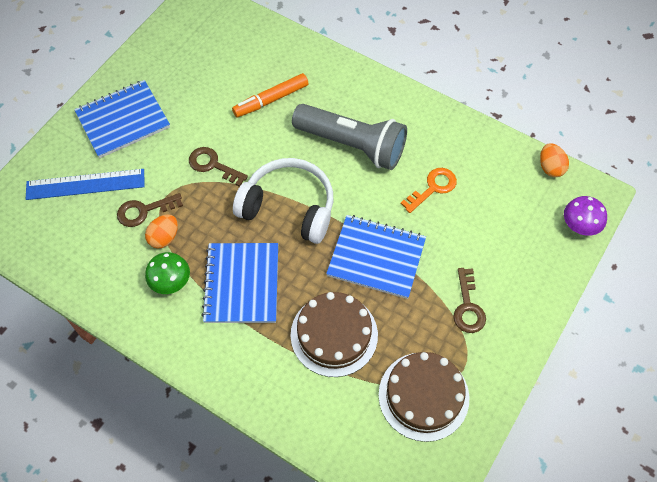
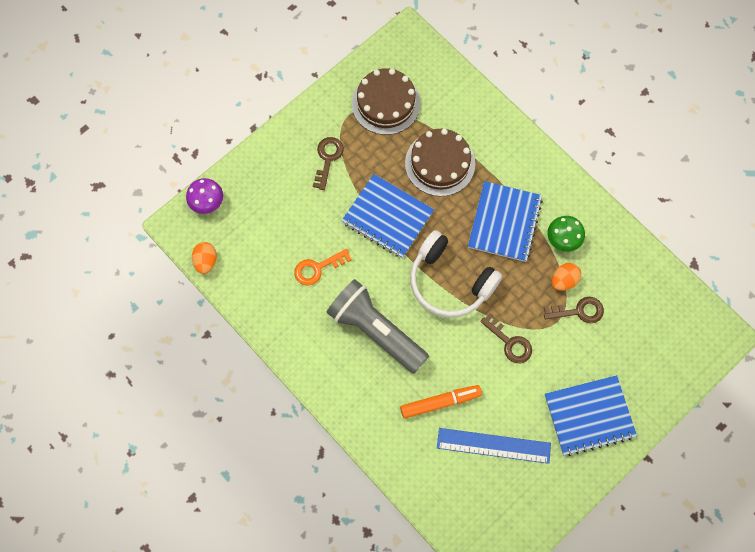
camera: 165 degrees left, 10 degrees up
blue ruler [26,169,145,200] -> blue ruler moved to [437,428,551,464]

